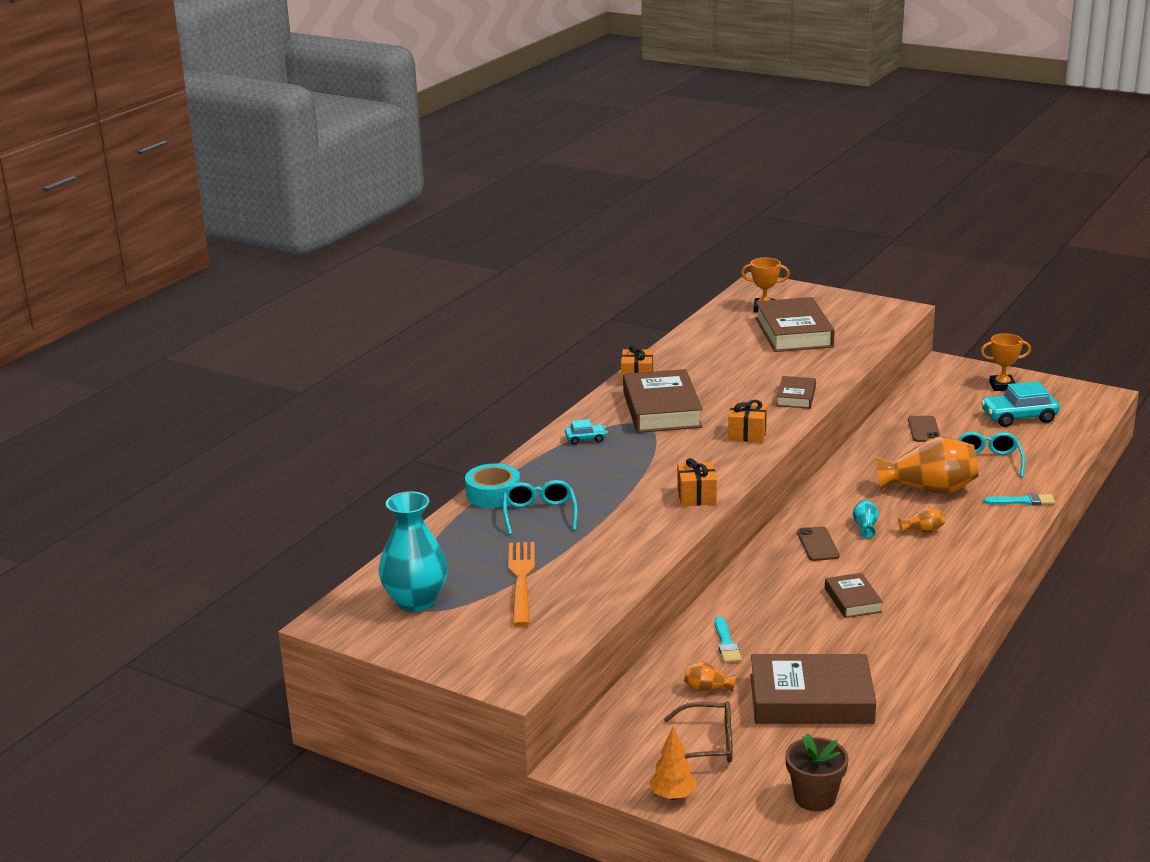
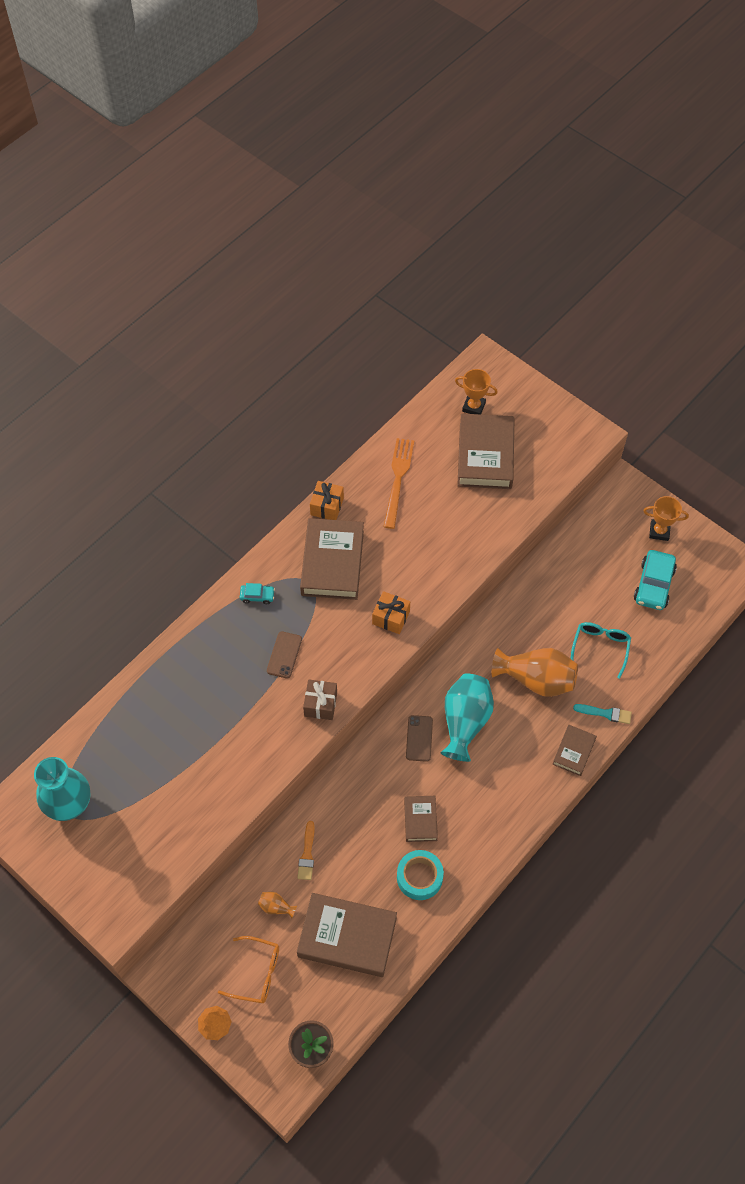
camera: 10 degrees right, 35 degrees up
turquoise tape [465,464,520,508] -> turquoise tape moved to [397,850,444,900]
turquoise glasses [503,480,578,535] -> none
orange fork [508,542,535,627] -> orange fork moved to [383,438,414,529]
brown glasses [664,701,733,763] -> orange glasses [218,936,279,1003]
orange gift [677,458,717,506] -> brown gift [303,679,337,720]
turquoise brush [715,616,742,663] -> orange brush [297,821,315,880]
brown book [776,376,816,409] -> brown book moved to [552,724,597,776]
turquoise vase [853,500,879,538] -> turquoise vase [441,673,494,762], size x2.36
orange vase [898,507,945,533] -> none
brown phone [908,416,940,442] -> brown phone moved to [267,631,302,678]
turquoise car [981,381,1060,427] -> turquoise car turned 75 degrees counterclockwise [634,550,677,610]

